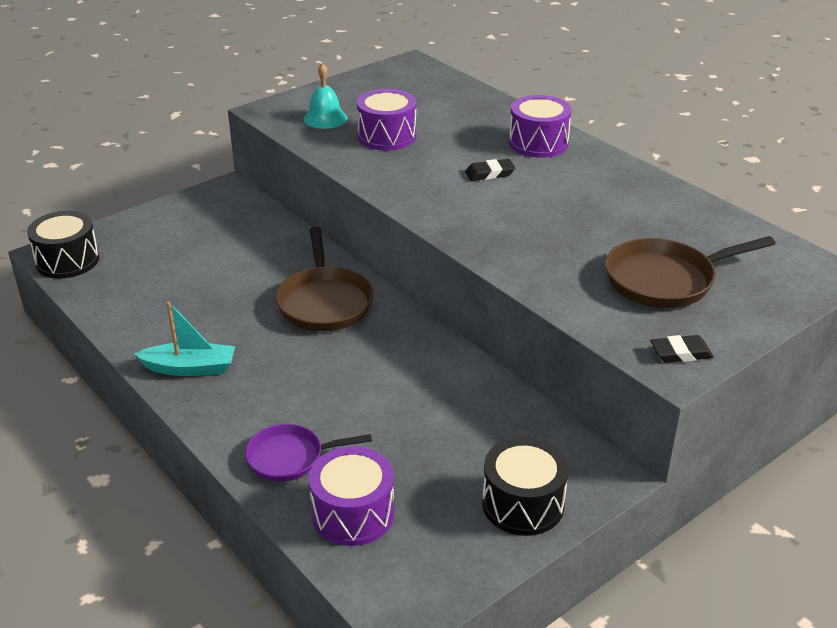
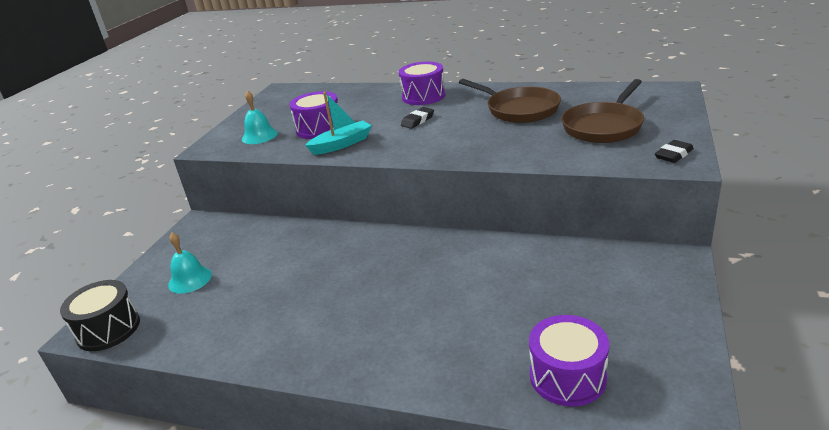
camera: 30 degrees left, 5 degrees down
turquoise boat [134,301,235,376] -> turquoise boat moved to [305,92,372,155]
purple pan [245,424,372,482] -> none
brown pan [276,227,374,331] -> brown pan moved to [459,79,561,123]
black drum [482,437,569,536] -> none
none -> turquoise bell [168,232,212,294]

